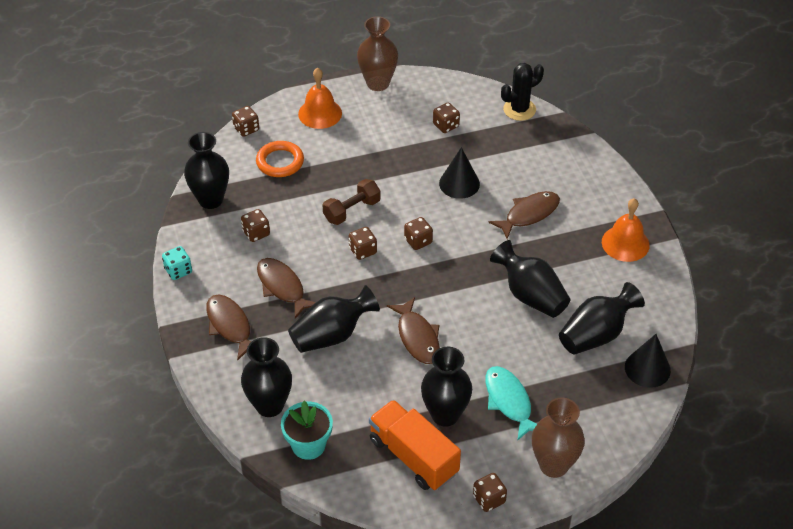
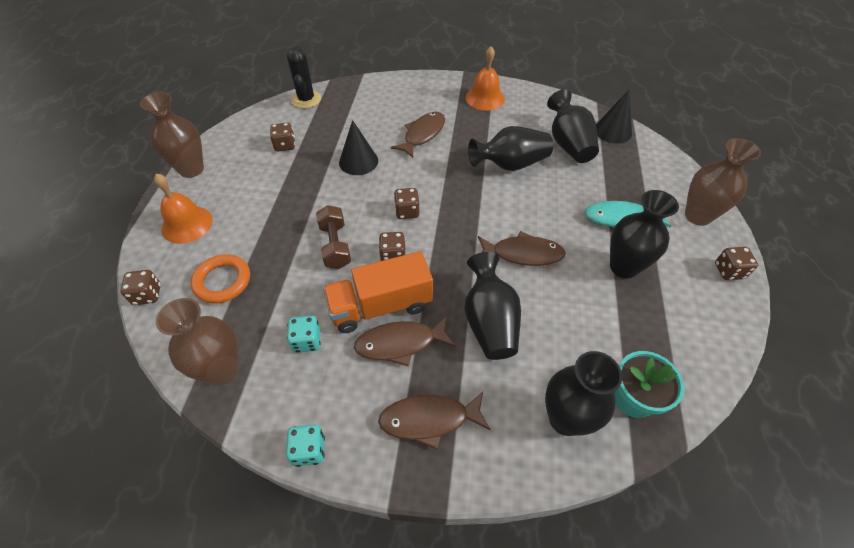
camera: 65 degrees left, 5 degrees up
black vase [184,132,229,209] -> brown vase [156,298,239,385]
brown dice [241,209,270,242] -> turquoise dice [287,316,321,353]
orange truck [369,400,461,490] -> orange truck moved to [323,251,433,333]
brown fish [489,191,560,239] -> brown fish turned 45 degrees clockwise [391,112,445,158]

